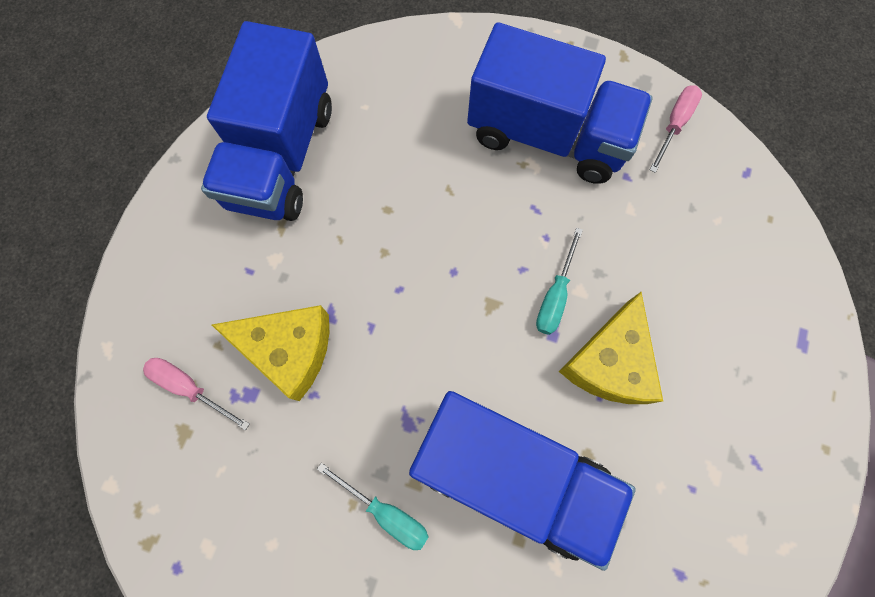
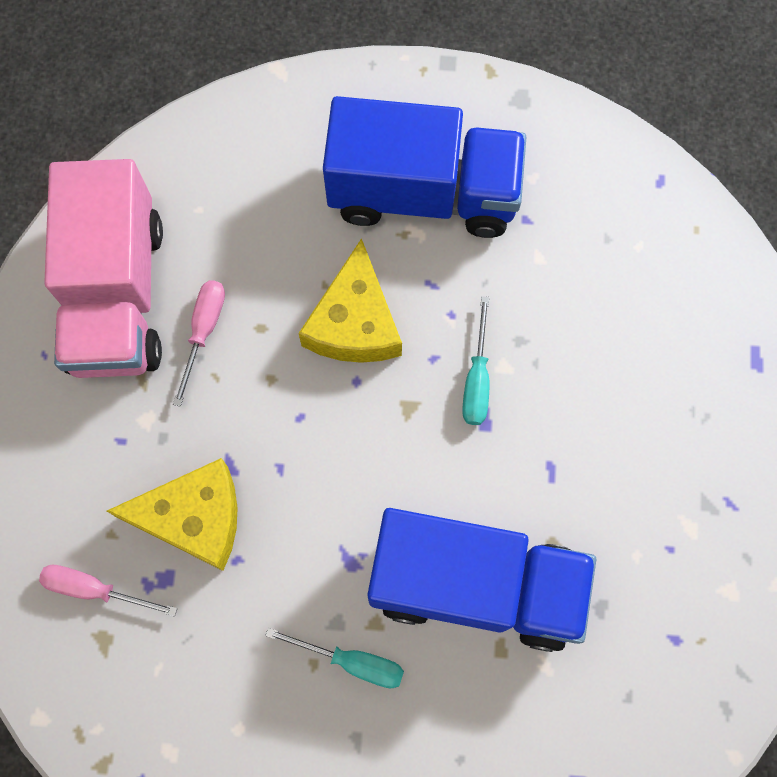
camera: 15 degrees left, 0 degrees up
blue truck [201,21,332,221] -> pink truck [44,159,163,378]
yellow cheese [559,292,663,404] -> yellow cheese moved to [298,238,402,363]
pink screwdriver [650,85,702,173] -> pink screwdriver moved to [173,280,225,407]

